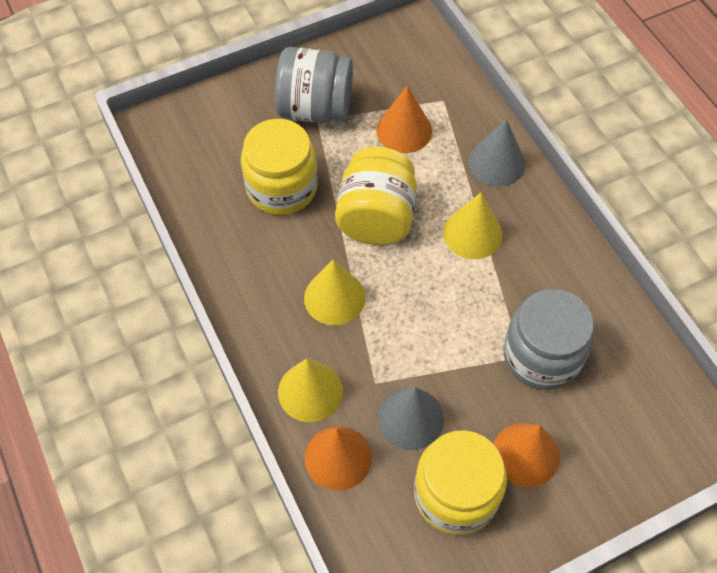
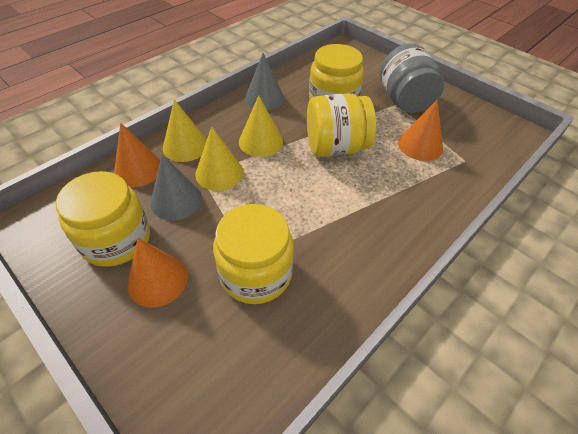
camera: 70 degrees right, 10 degrees down
yellow cone [443,193,502,259] -> yellow cone moved to [195,127,243,191]
grey cone [468,119,526,187] -> grey cone moved to [245,53,285,111]
grey jar [503,289,594,390] -> yellow jar [213,204,294,304]

